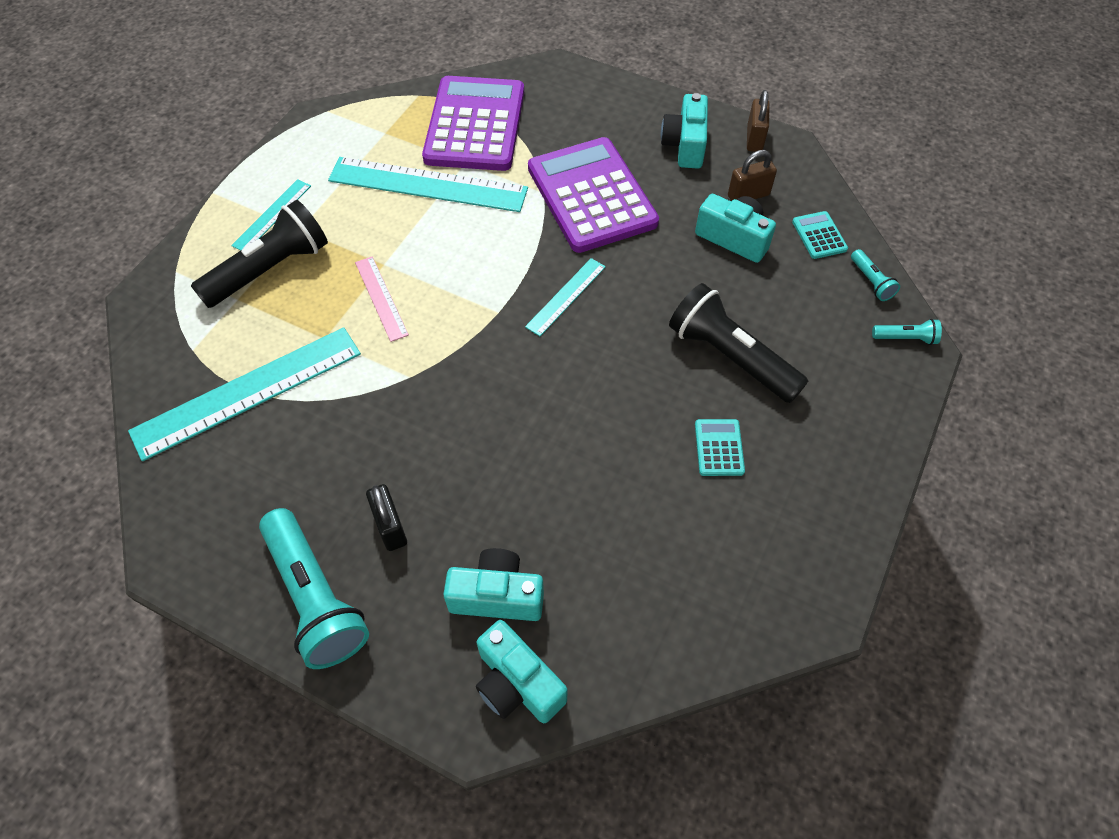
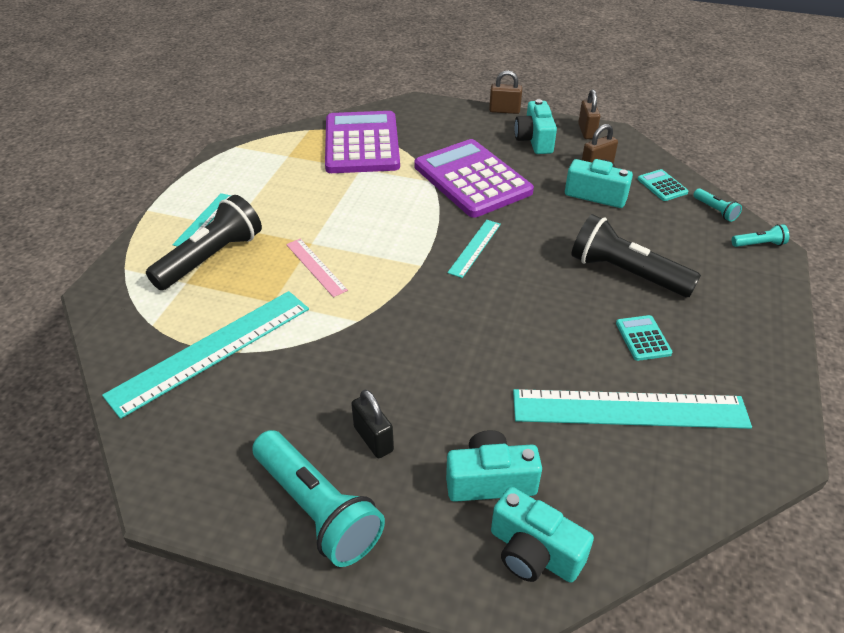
camera: 10 degrees left, 15 degrees down
turquoise ruler [328,157,528,212] -> turquoise ruler moved to [513,389,752,429]
none -> brown padlock [489,70,522,114]

